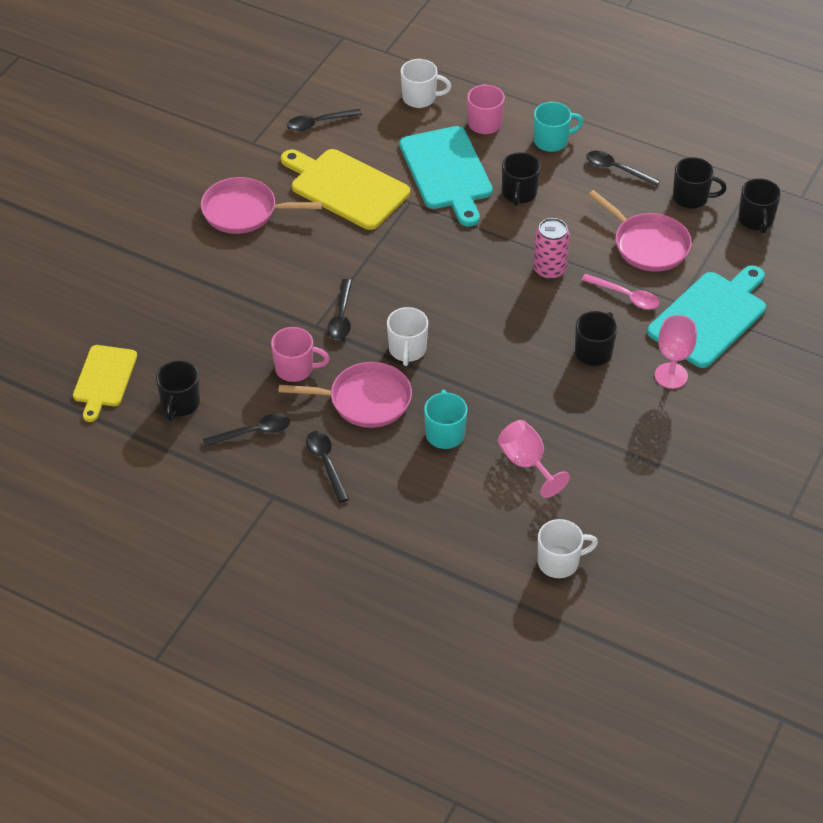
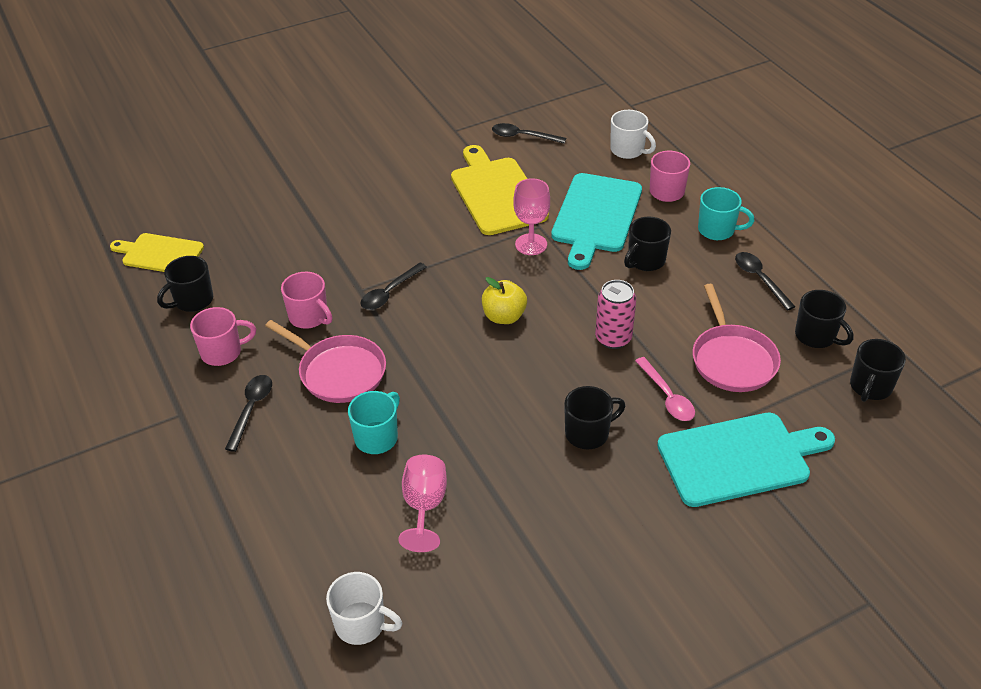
camera: 35 degrees right, 5 degrees down
yellow cutting board [73,345,137,422] -> yellow cutting board turned 60 degrees clockwise [110,233,204,272]
pink pan [201,177,323,234] -> none
black spoon [203,414,290,447] -> pink mug [190,307,256,366]
white mug [387,307,428,366] -> none
pink goblet [655,315,697,389] -> pink goblet moved to [513,178,550,255]
none -> yellow apple [482,277,527,324]

